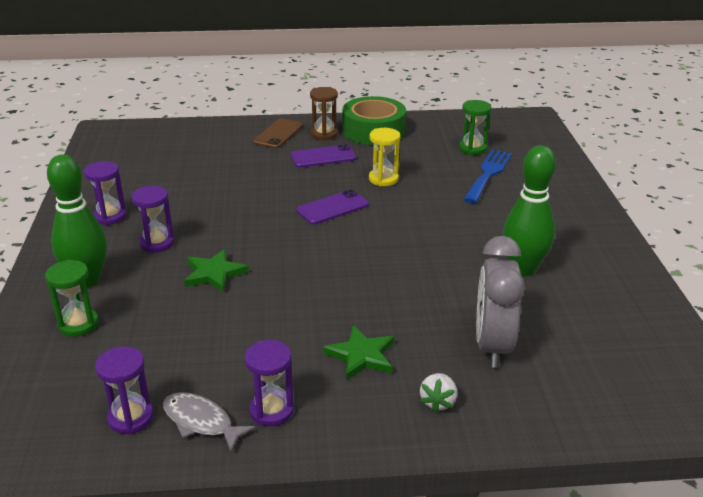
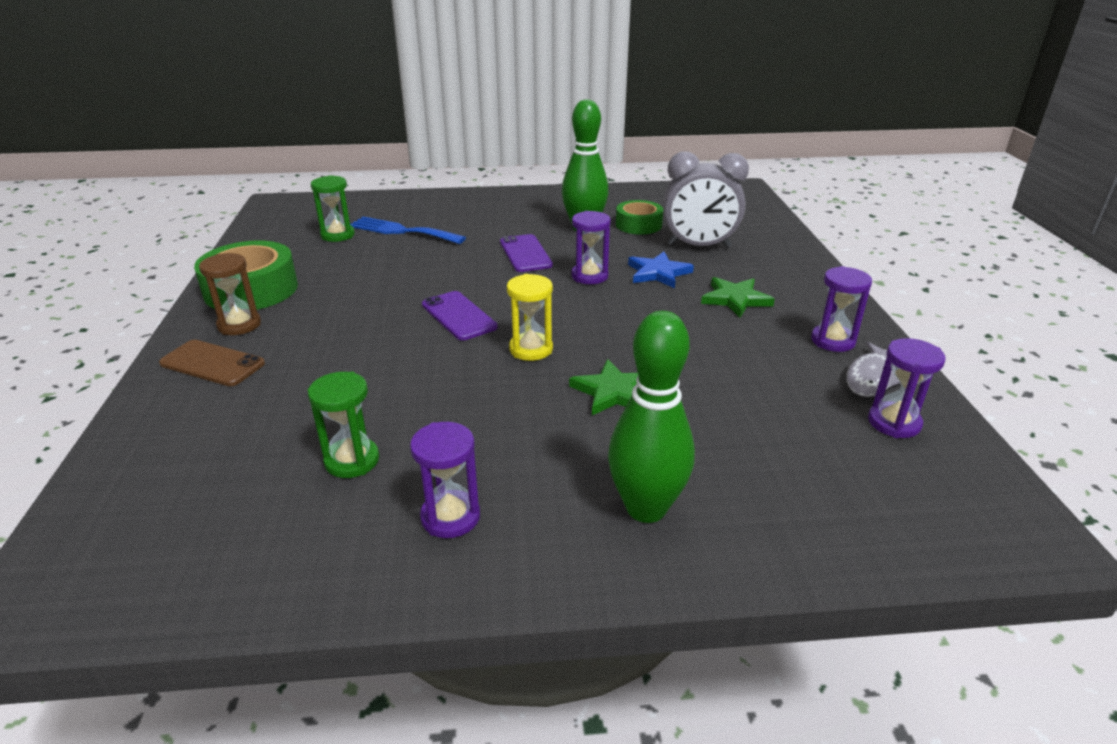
camera: 90 degrees left, 0 degrees up
green hourglass [45,260,99,337] -> green hourglass moved to [308,372,379,478]
purple hourglass [132,186,174,253] -> purple hourglass moved to [571,211,611,284]
purple phone [291,144,356,168] -> purple phone moved to [500,234,553,272]
yellow hourglass [369,128,400,186] -> yellow hourglass moved to [507,274,553,361]
white strawberry [420,373,457,413] -> none
none -> green tape [616,200,663,235]
none -> blue star [628,252,694,288]

